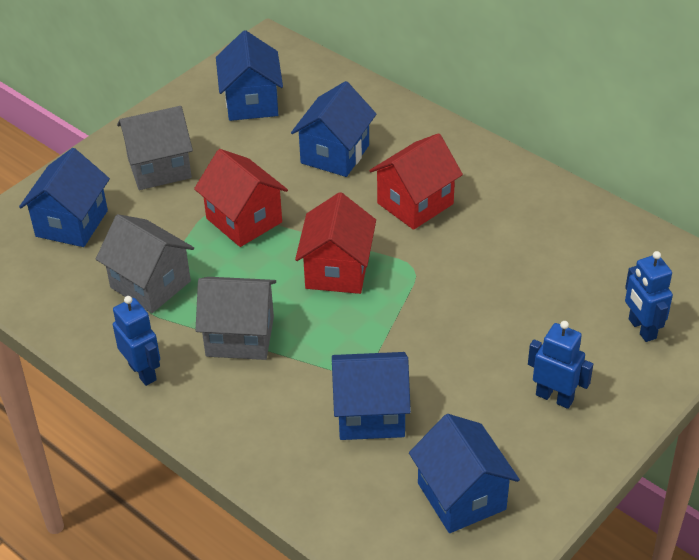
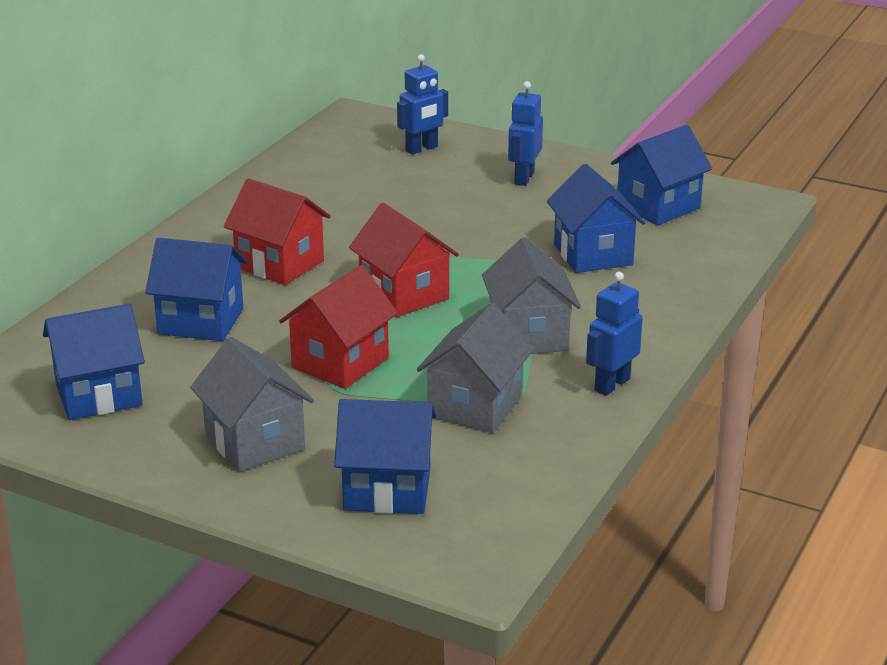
camera: 105 degrees left, 15 degrees down
red house [295,192,376,294] -> red house turned 60 degrees clockwise [349,203,459,317]

